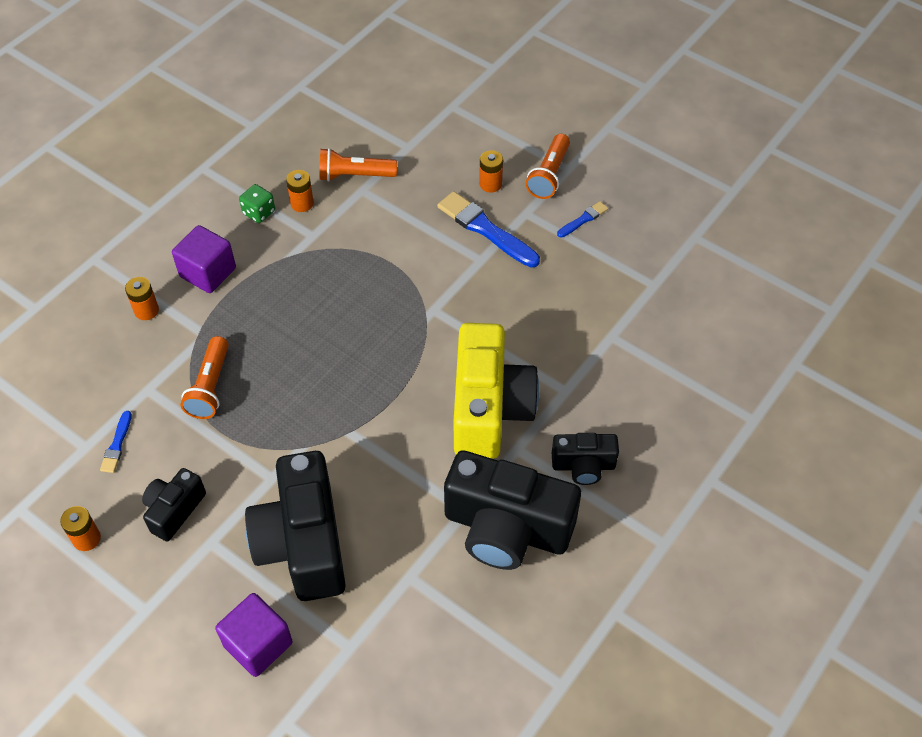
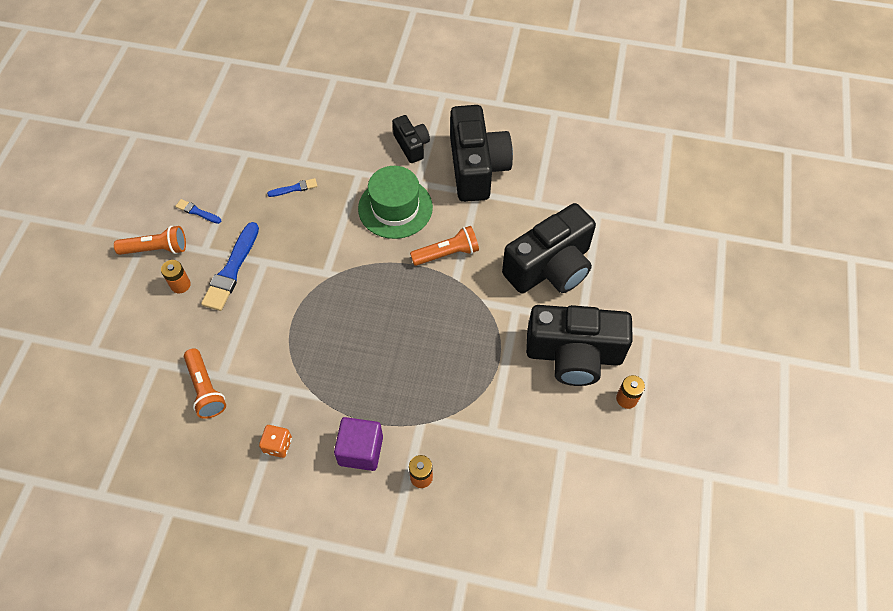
camera: 115 degrees left, 5 degrees up
blue brush [100,411,132,473] -> blue brush moved to [267,178,317,197]
black camera [142,468,206,541] -> black camera [526,305,633,386], size x1.95
orange flashlight [180,336,229,419] -> orange flashlight moved to [410,226,479,266]
purple cube [215,593,293,677] -> none
green dice [239,184,275,223] -> orange dice [259,425,292,458]
orange battery [286,170,314,212] -> none
yellow camera [454,323,539,459] -> green hat [358,166,433,239]

